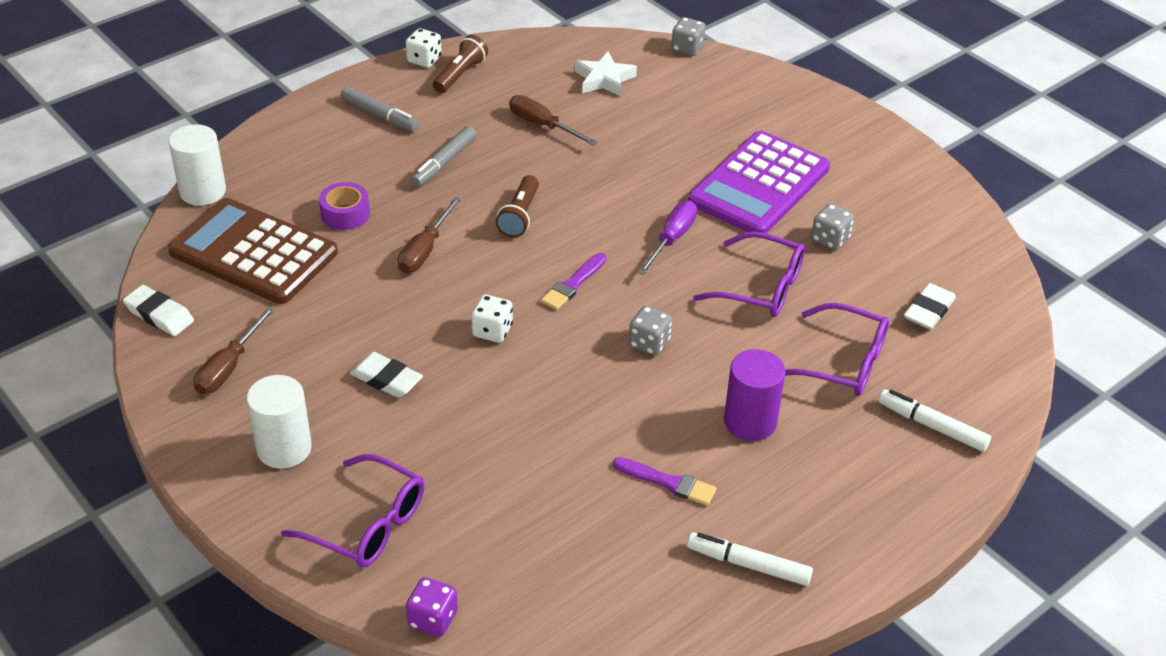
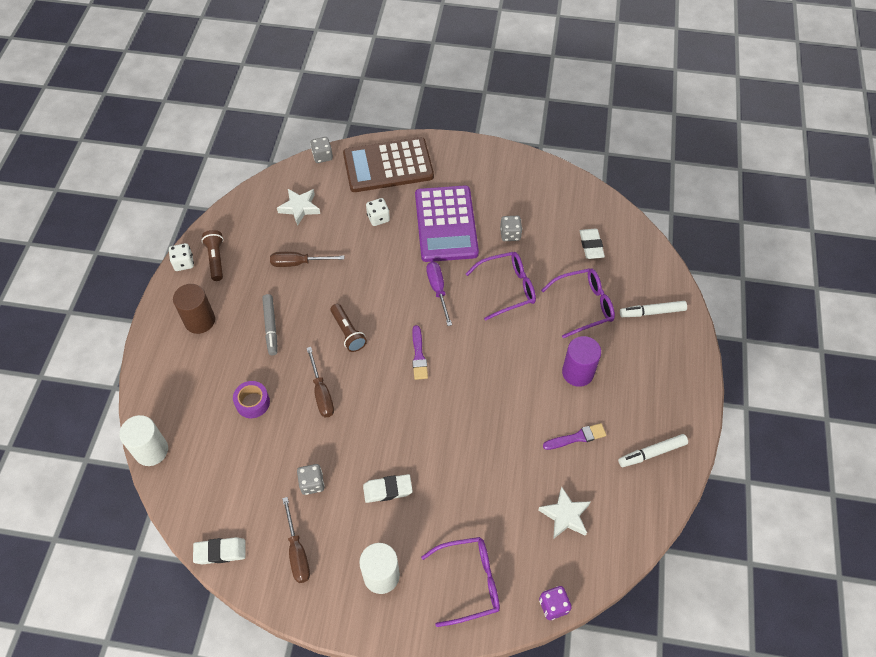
camera: 40 degrees left, 15 degrees up
brown calculator [168,198,338,304] -> brown calculator moved to [343,137,434,192]
grey marker [340,87,419,132] -> brown cylinder [173,284,215,334]
white dice [471,295,513,343] -> white dice moved to [366,198,390,226]
grey dice [629,306,672,356] -> grey dice moved to [297,464,325,495]
none -> white star [538,487,591,539]

